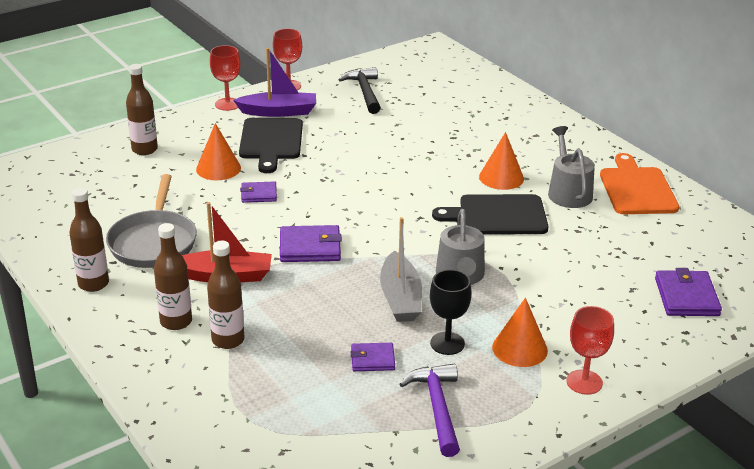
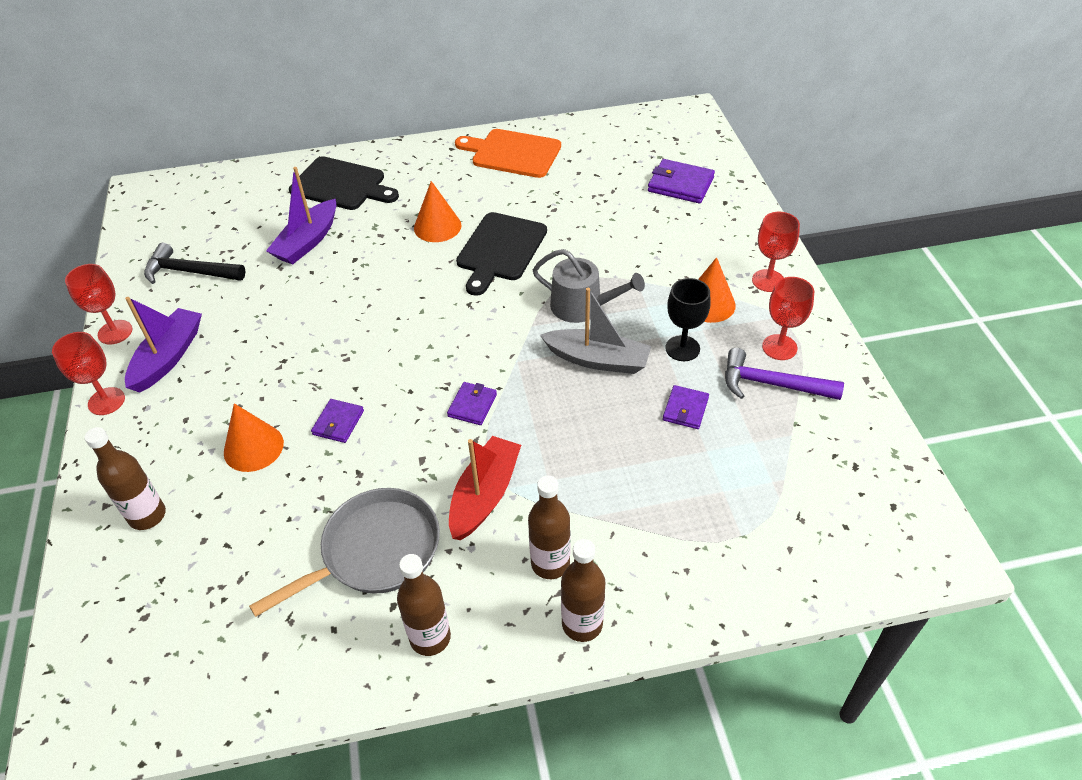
camera: 65 degrees left, 15 degrees up
grey pan [106,174,197,268] -> grey pan turned 60 degrees counterclockwise [249,488,440,617]
brown bottle [207,241,244,349] -> brown bottle moved to [561,539,606,642]
black cutting board [239,118,303,173] -> black cutting board moved to [289,156,399,210]
purple wallet [280,225,342,262] -> purple wallet [447,382,497,425], size x0.62
grey watering can [548,126,595,208] -> none
none -> purple boat [266,167,336,265]
none -> red goblet [762,277,814,360]

